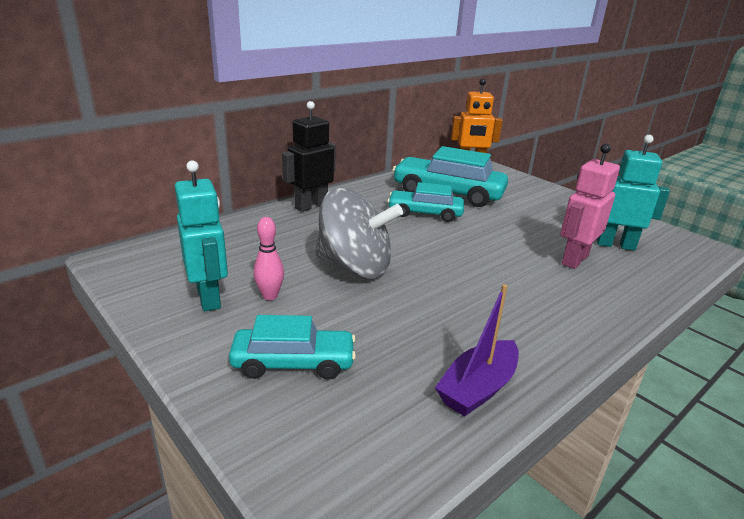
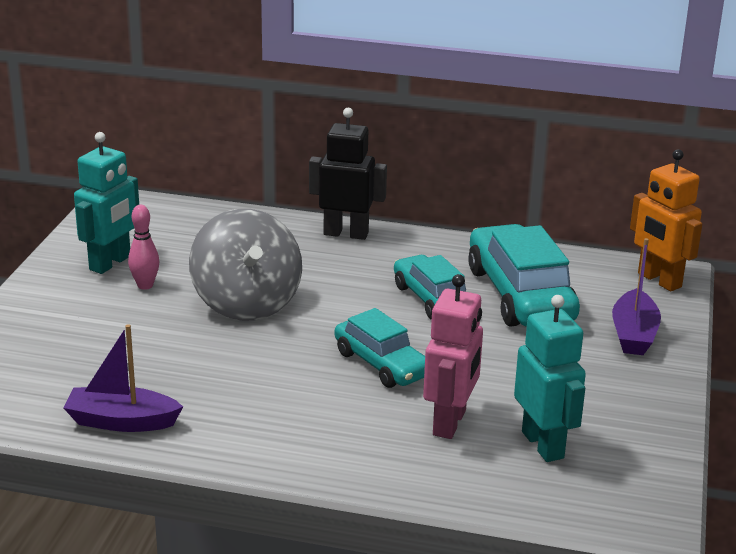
camera: 55 degrees right, 0 degrees up
turquoise car [229,315,356,380] -> turquoise car moved to [335,308,425,388]
pink robot [560,144,620,269] -> pink robot turned 105 degrees clockwise [423,274,483,439]
none -> purple boat [612,238,661,355]

